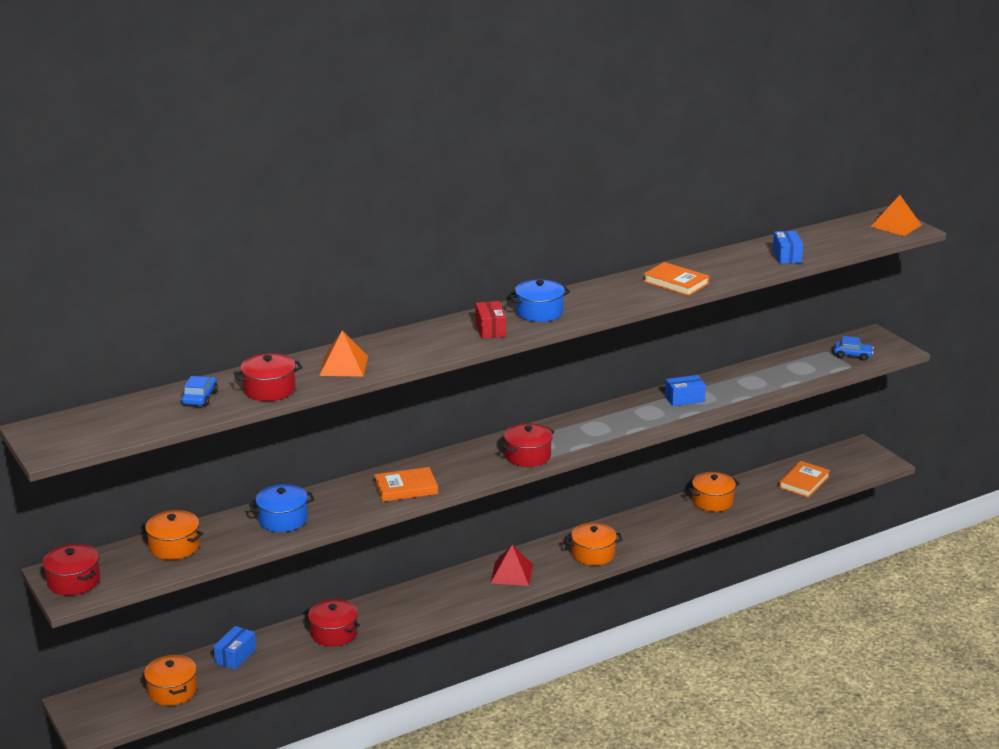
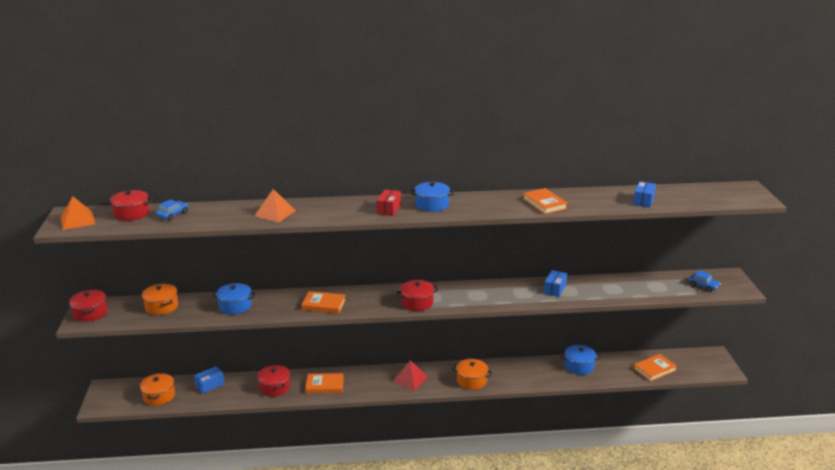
camera: 25 degrees right, 0 degrees up
red pot [234,353,303,401] -> red pot moved to [106,190,153,221]
blue box [665,375,706,406] -> blue box turned 75 degrees counterclockwise [544,270,567,297]
orange pot [688,472,740,512] -> blue pot [561,345,600,375]
orange pyramid [871,195,921,236] -> orange pyramid moved to [61,196,95,230]
none -> orange book [305,373,344,394]

